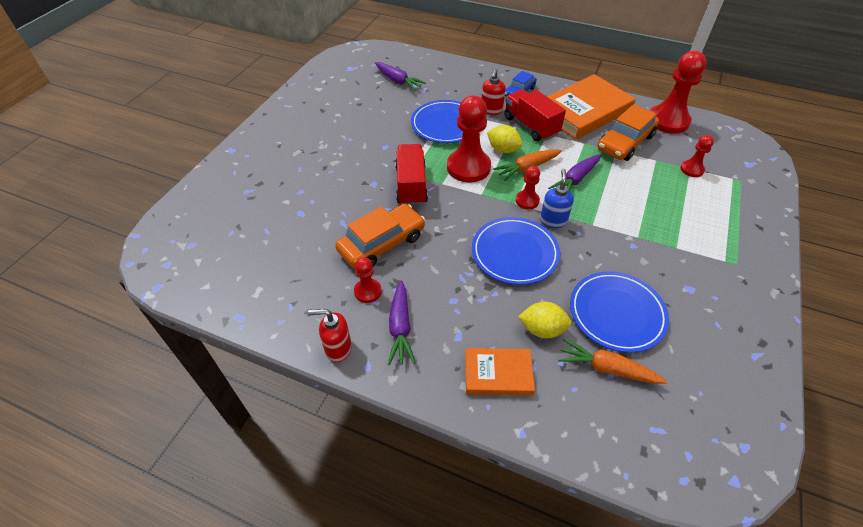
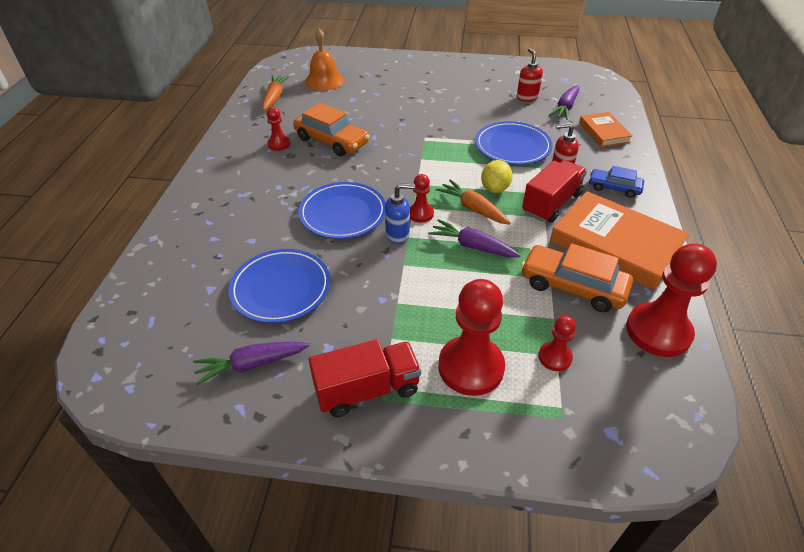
camera: 75 degrees right, 5 degrees down
red soap dispenser [308,309,352,362] -> red soap dispenser moved to [517,48,543,102]
purple carrot [388,280,416,365] -> purple carrot moved to [193,342,310,385]
red truck [395,144,428,205] -> red truck moved to [309,339,421,417]
red pawn [447,95,491,182] -> red pawn moved to [438,279,505,396]
orange book [465,348,535,396] -> orange book moved to [579,112,633,147]
yellow lemon [518,302,571,338] -> none
orange carrot [558,338,667,384] -> orange carrot moved to [262,75,289,110]
none -> orange bell [305,28,344,91]

